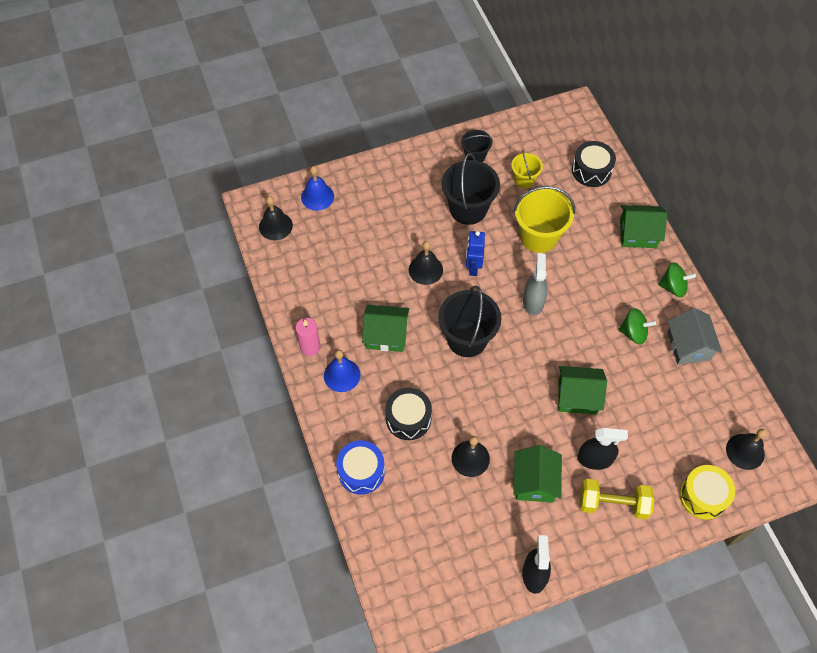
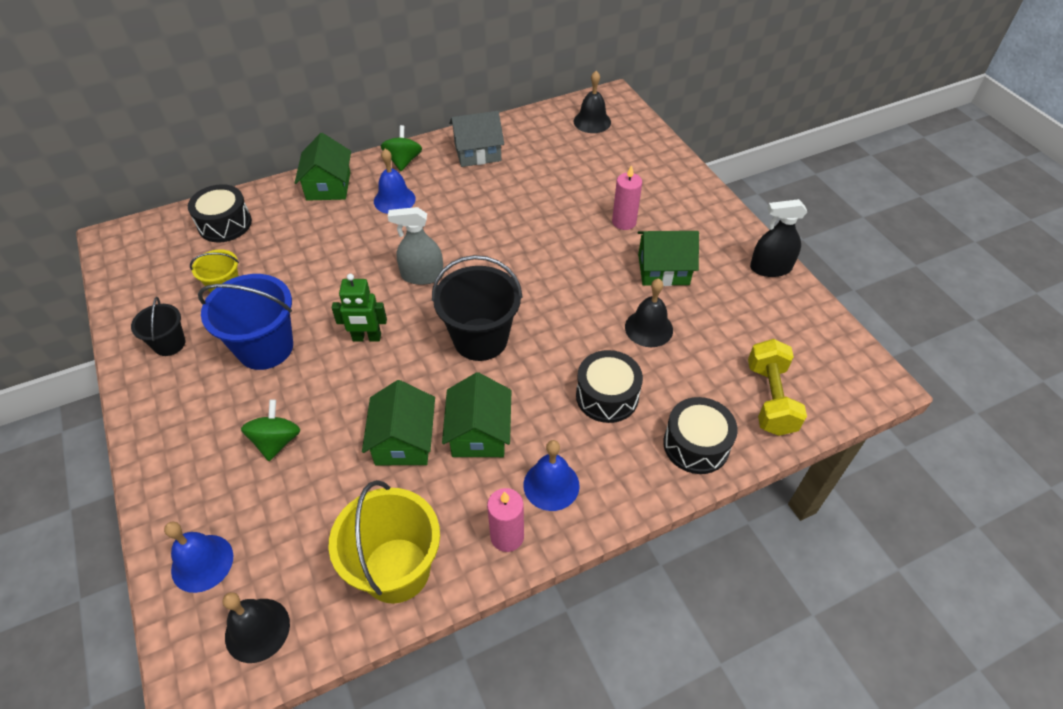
camera: 95 degrees left, 10 degrees down
blue drum [336,440,385,494] -> black drum [663,397,738,474]
black bell [409,241,443,285] -> none
black bucket [442,153,500,225] -> blue bucket [198,274,293,370]
blue robot [466,231,485,276] -> green robot [332,274,387,342]
yellow bucket [513,186,575,253] -> yellow bucket moved to [329,480,440,603]
green house [558,366,607,415] -> green house moved to [362,380,435,465]
black spray bottle [577,428,628,470] -> pink candle [612,165,642,230]
yellow dumbbell [580,479,654,519] -> yellow dumbbell moved to [748,339,807,436]
green spinning top [618,308,656,345] -> green spinning top moved to [241,399,300,461]
yellow drum [679,465,735,520] -> none
none -> blue bell [374,149,416,214]

